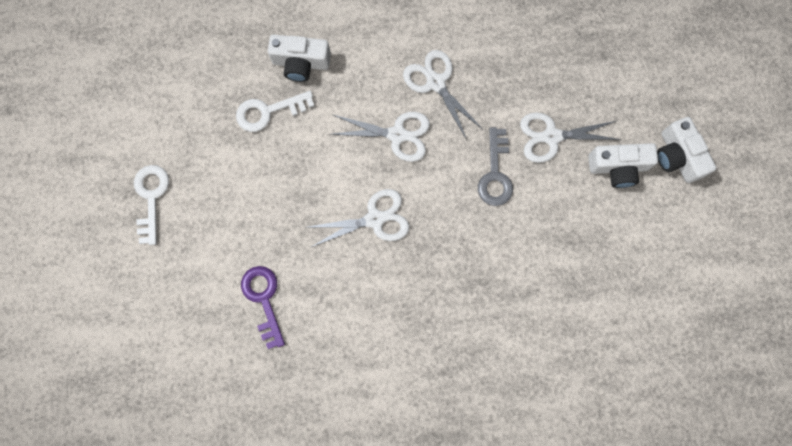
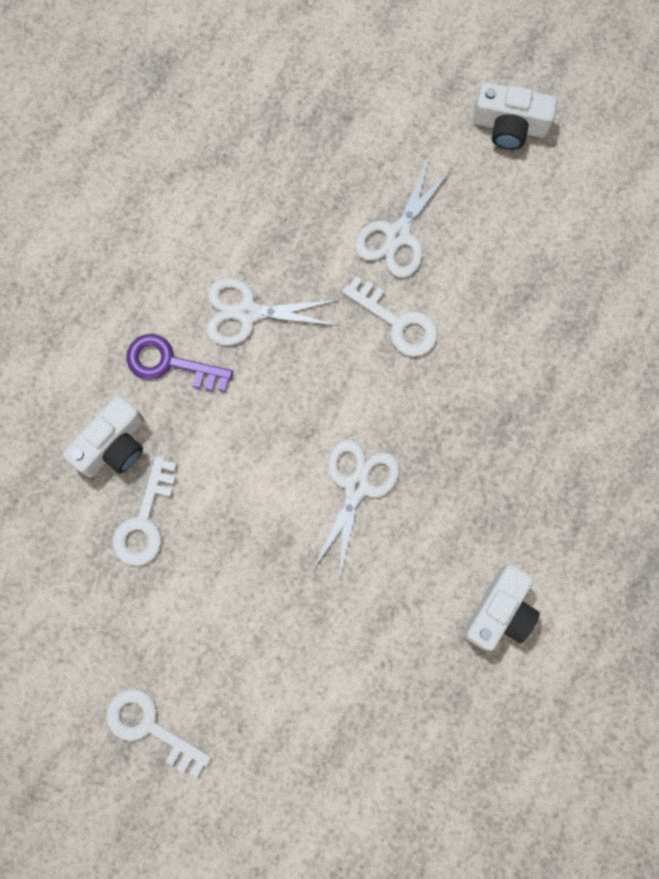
camera: 55 degrees left, 0 degrees up
purple key [241,266,285,349] -> purple key moved to [126,334,233,392]
white scissors [330,112,430,162] -> none
grey key [478,127,513,206] -> white key [342,276,438,357]
white camera [588,143,658,188] -> white camera moved to [463,564,540,651]

